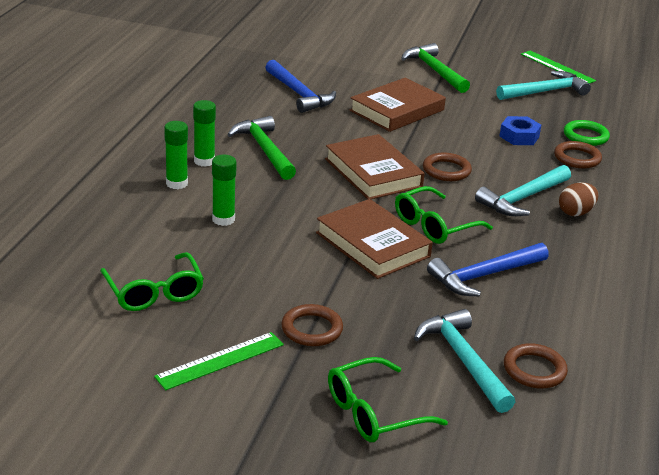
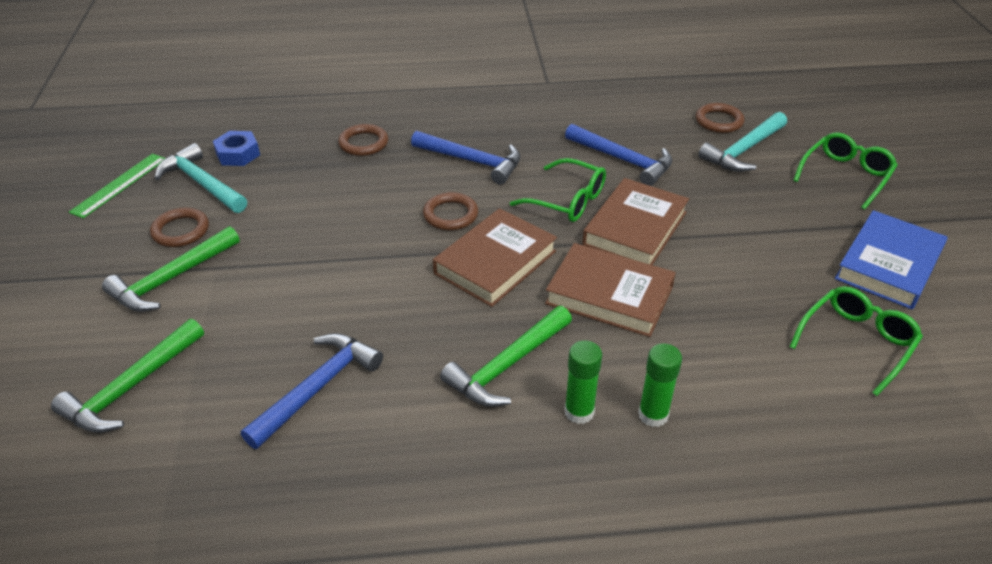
camera: 110 degrees left, 10 degrees up
green ruler [154,332,284,390] -> blue book [835,210,948,309]
green glue stick [212,155,237,226] -> none
brown ring [281,304,343,346] -> brown ring moved to [150,208,209,247]
green glasses [328,357,448,442] -> green glasses turned 90 degrees counterclockwise [793,133,898,210]
brown book [349,78,446,132] -> brown book moved to [545,243,676,337]
turquoise hammer [475,165,571,216] -> blue hammer [411,131,520,184]
blue nut [499,116,541,145] -> blue nut moved to [213,131,260,166]
brown egg [559,182,598,217] -> none
green ring [564,120,610,146] -> none
none -> green hammer [51,319,204,433]

